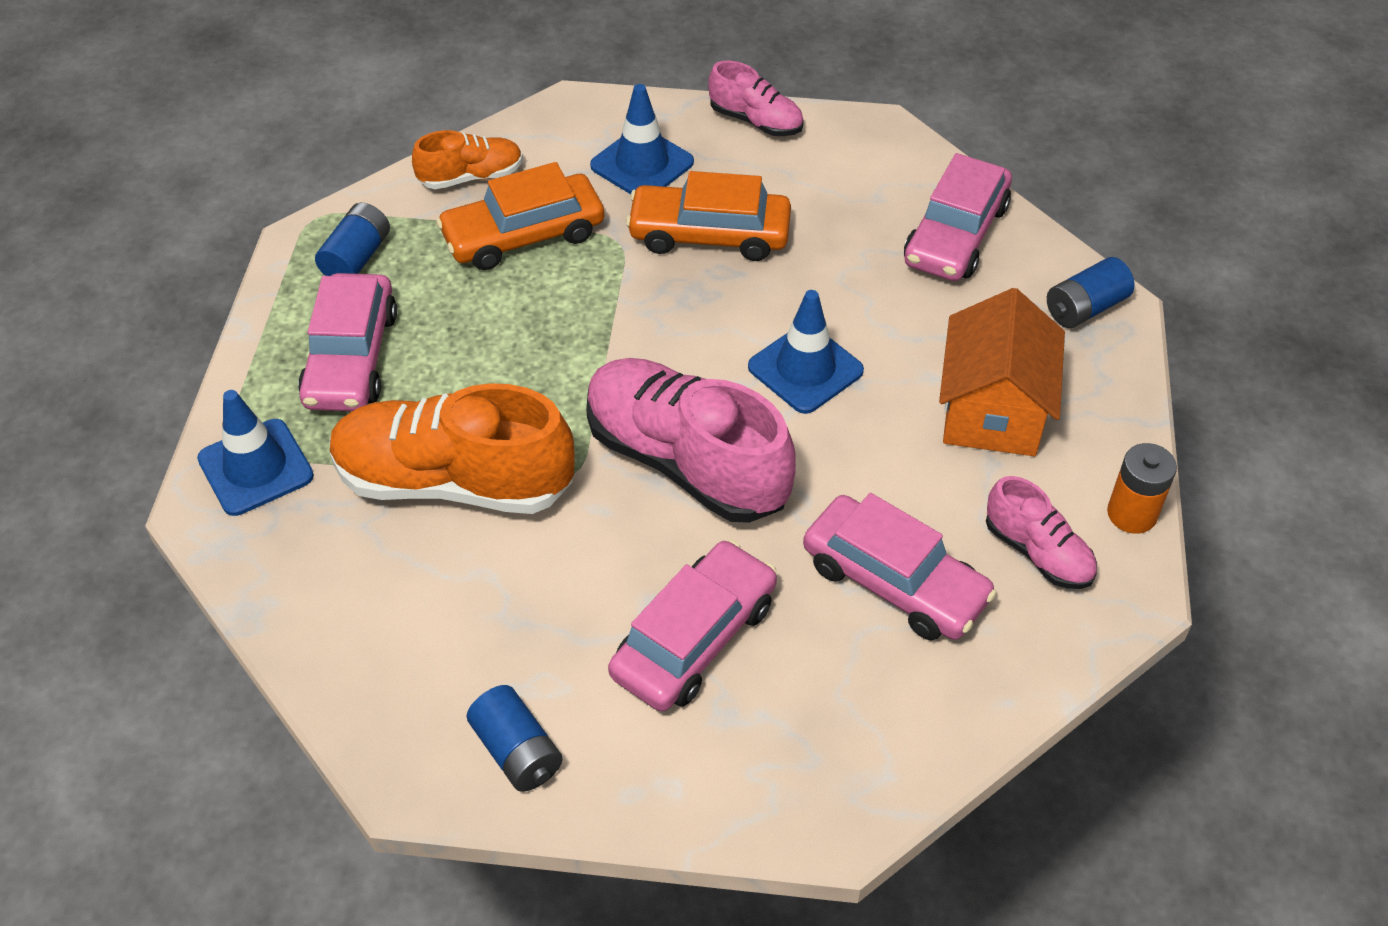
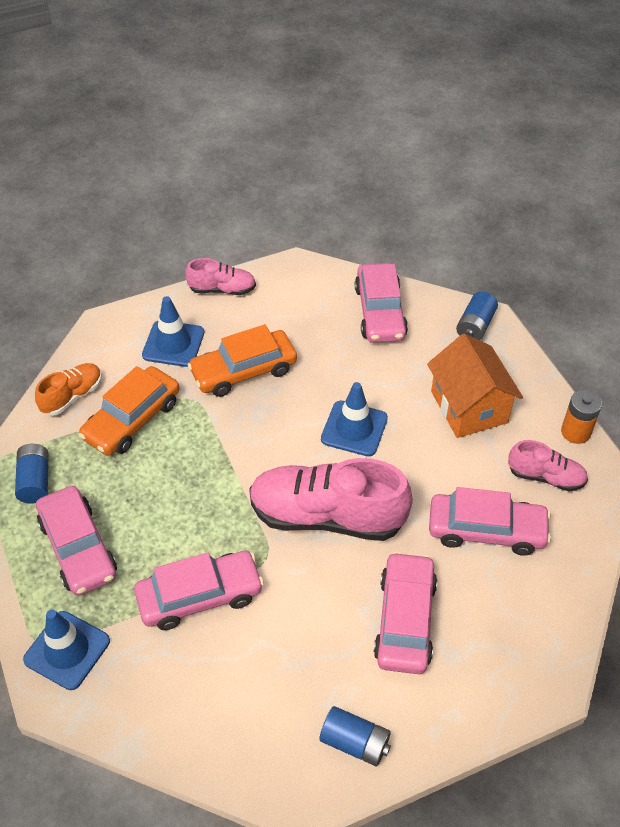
camera: 30 degrees left, 0 degrees up
orange shoe [330,383,575,514] -> pink car [134,551,264,630]

